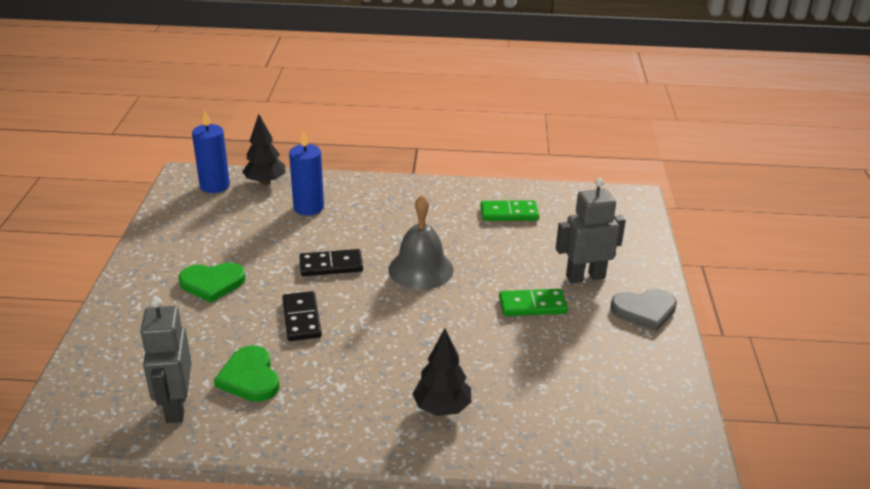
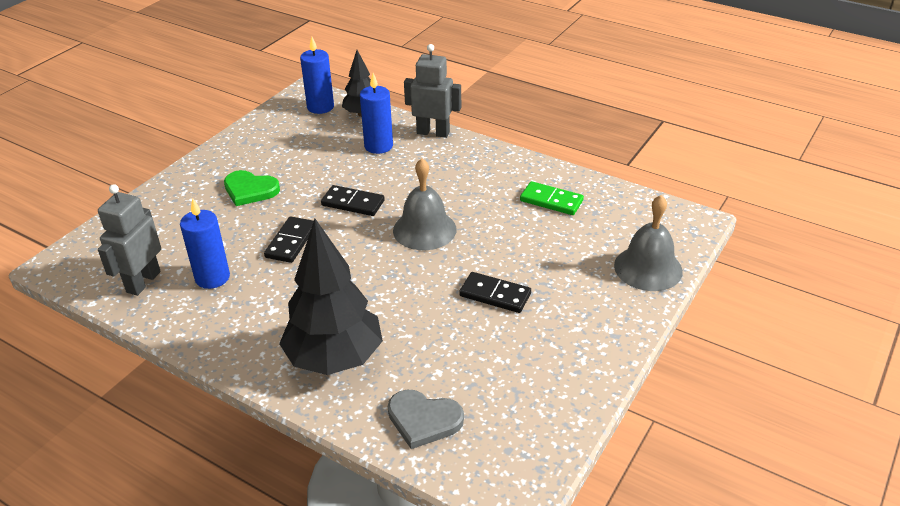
camera: 30 degrees right, 5 degrees up
green heart [214,345,279,402] -> blue candle [180,198,230,289]
black tree [412,328,471,416] -> black tree [279,219,383,375], size x1.77
green domino [499,289,568,316] -> black domino [459,272,531,313]
grey robot [556,178,626,283] -> grey robot moved to [404,44,461,138]
grey heart [610,289,677,332] -> grey heart moved to [388,390,464,449]
none -> grey bell [614,195,683,291]

